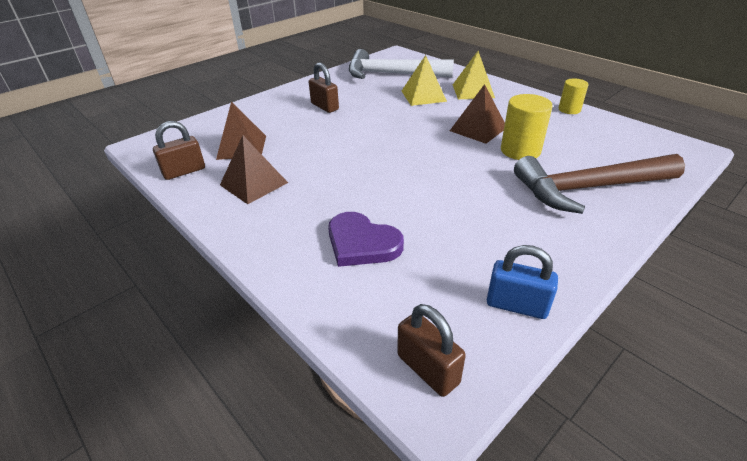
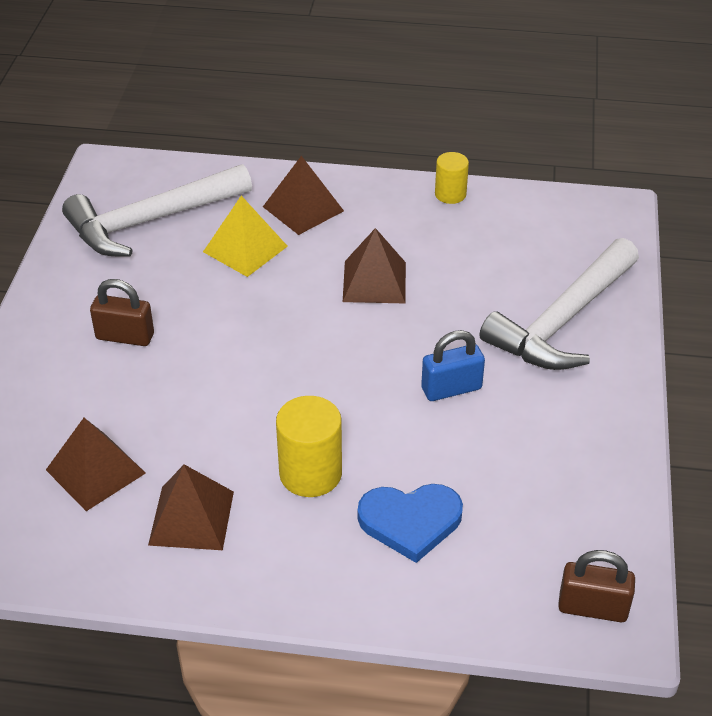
camera: 40 degrees left, 5 degrees up
brown padlock [153,121,205,180] -> none
purple heart [328,212,404,267] -> blue heart [358,484,463,563]
yellow pyramid [453,51,495,99] -> brown pyramid [263,156,344,235]
blue padlock [487,245,558,319] -> blue padlock moved to [421,330,485,401]
yellow cylinder [501,94,553,160] -> yellow cylinder moved to [276,396,342,497]
brown hammer [514,154,685,214] -> white hammer [480,238,639,370]

